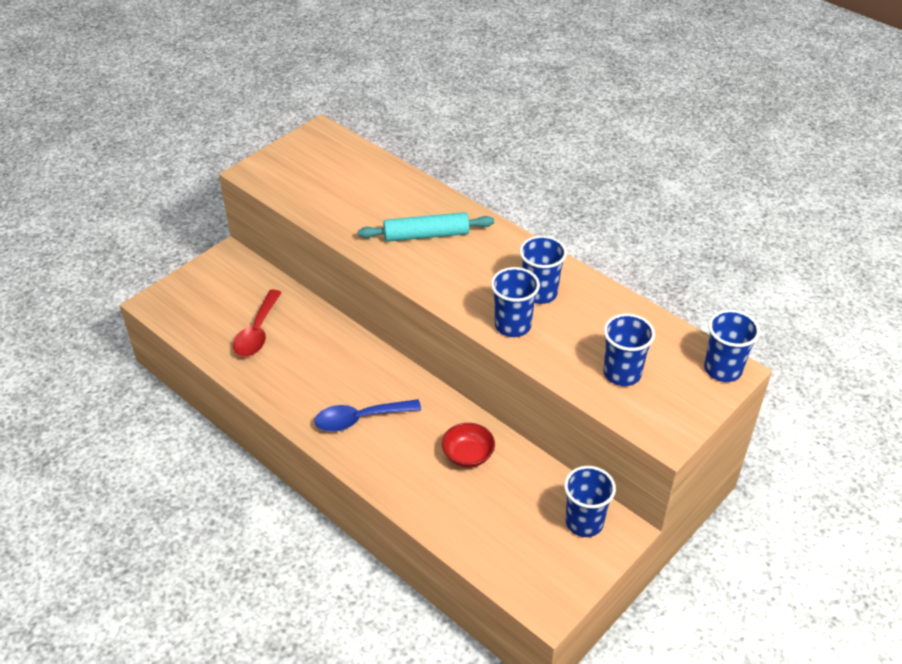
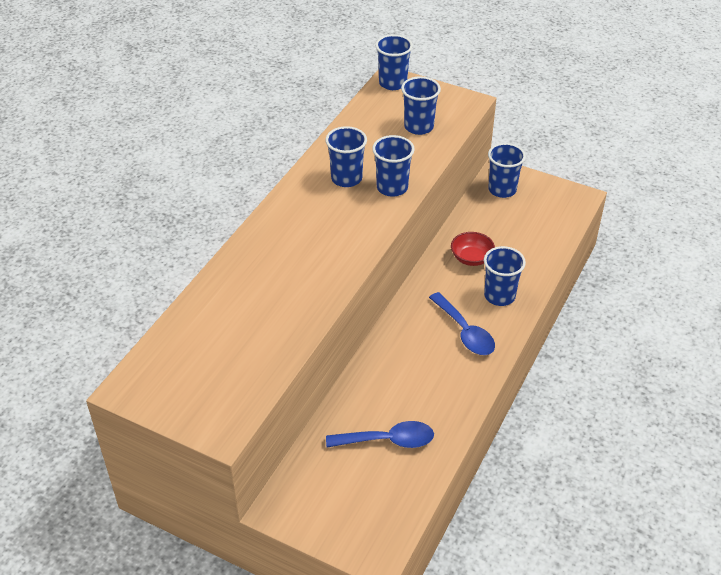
camera: 105 degrees left, 0 degrees up
red spoon [233,289,282,357] -> blue spoon [326,421,434,448]
turquoise rolling pin [358,212,494,242] -> none
none -> blue cup [484,246,526,306]

